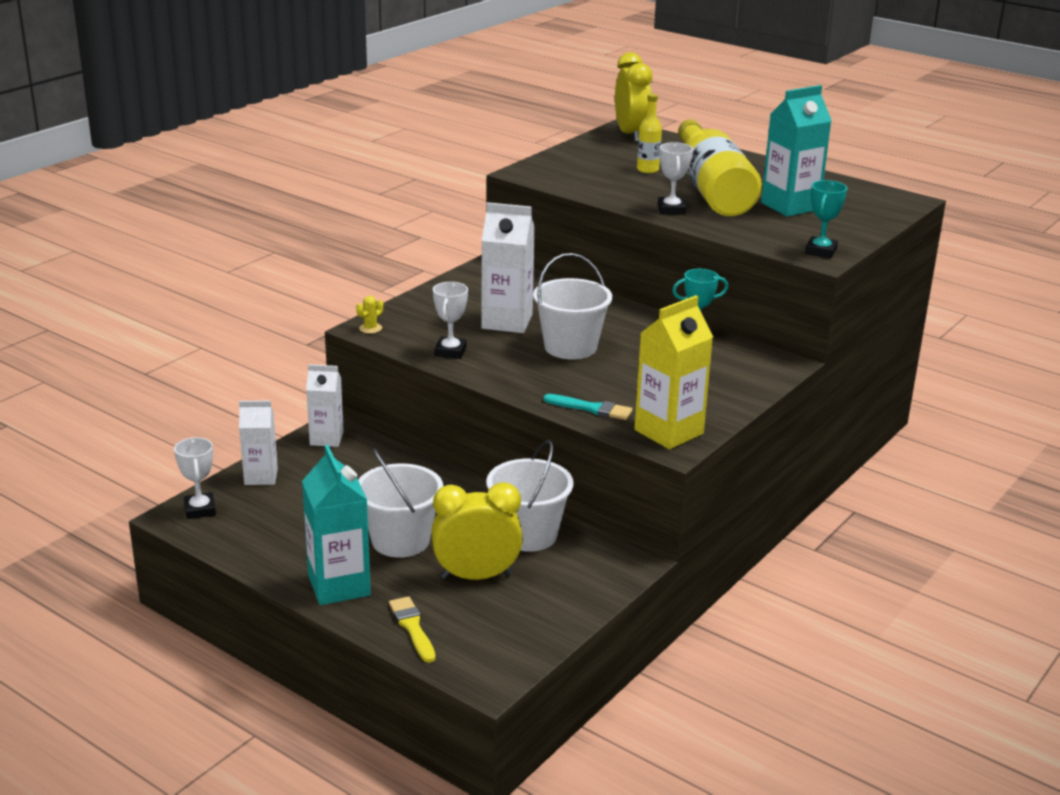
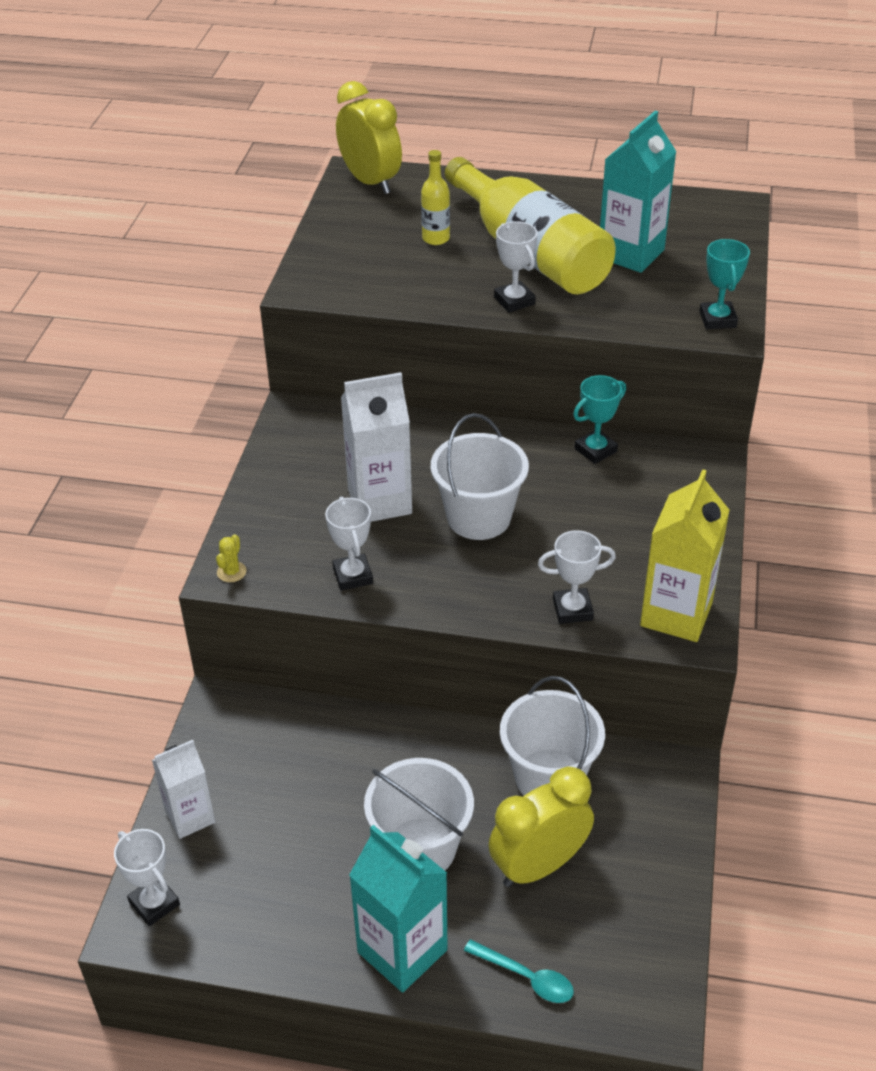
camera: 25 degrees left, 15 degrees up
white carton [306,364,344,447] -> none
yellow brush [389,596,436,663] -> turquoise spoon [464,939,574,1003]
turquoise brush [543,394,633,420] -> white trophy [538,530,616,624]

